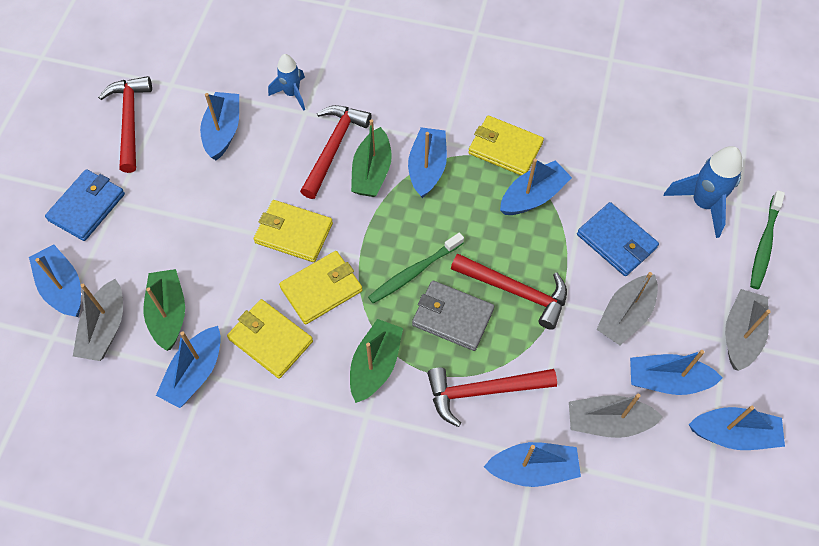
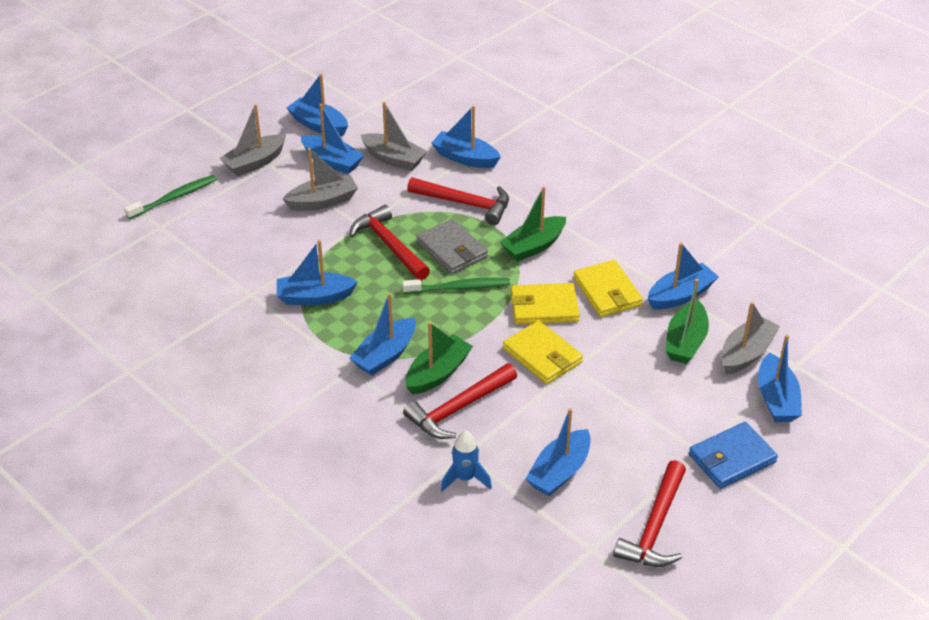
camera: 150 degrees left, 20 degrees down
yellow wallet [468,116,544,175] -> none
blue wallet [577,202,659,276] -> none
blue rocket [664,146,742,238] -> none

